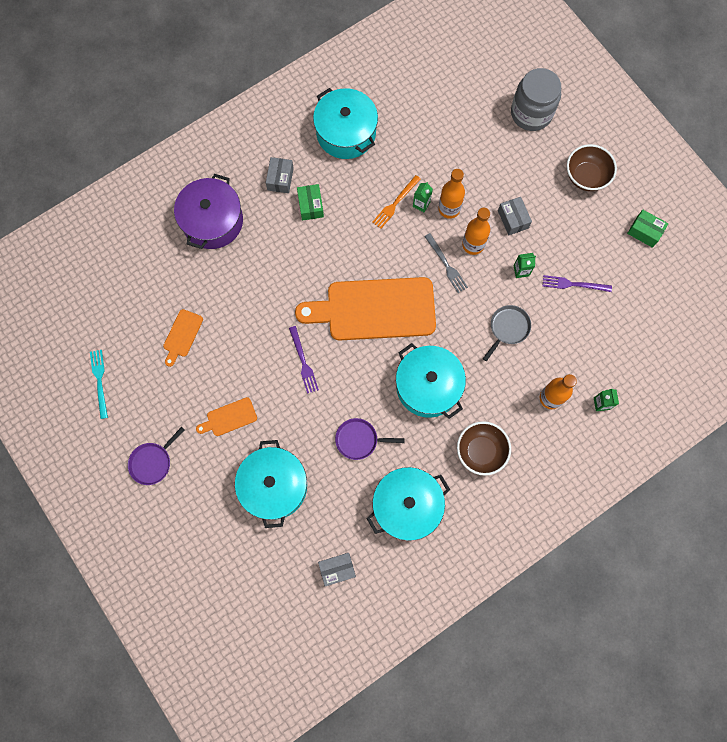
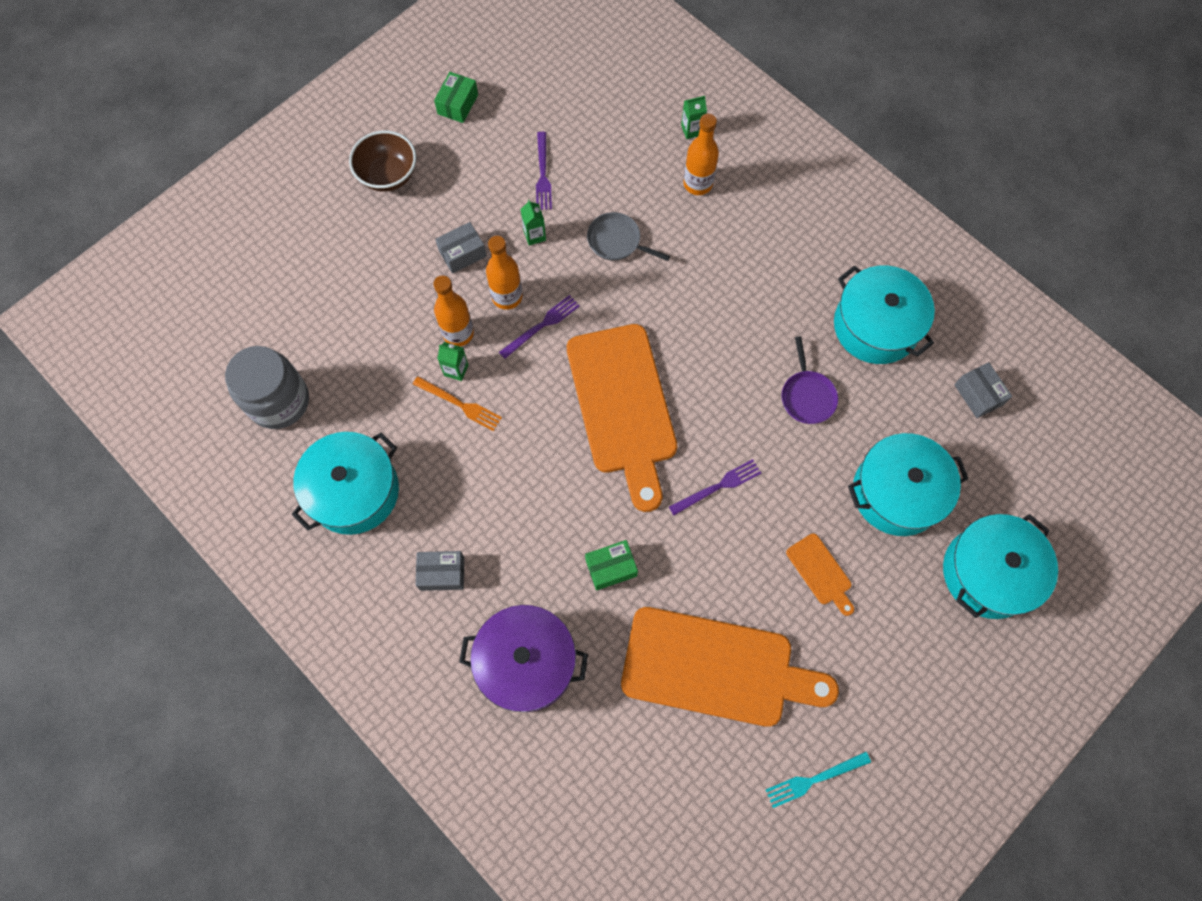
camera: 100 degrees left, 5 degrees down
purple pan [128,427,185,485] -> none
orange cutting board [163,309,203,367] -> orange cutting board [621,607,839,727], size x2.36
green box [297,184,324,221] -> green box moved to [585,540,638,590]
turquoise pot [396,343,466,419] -> turquoise pot moved to [943,514,1058,619]
grey fork [424,233,468,293] -> purple fork [499,295,580,359]
brown bowl [457,421,511,476] -> none
grey jar [511,68,561,131] -> grey jar moved to [225,346,309,429]

